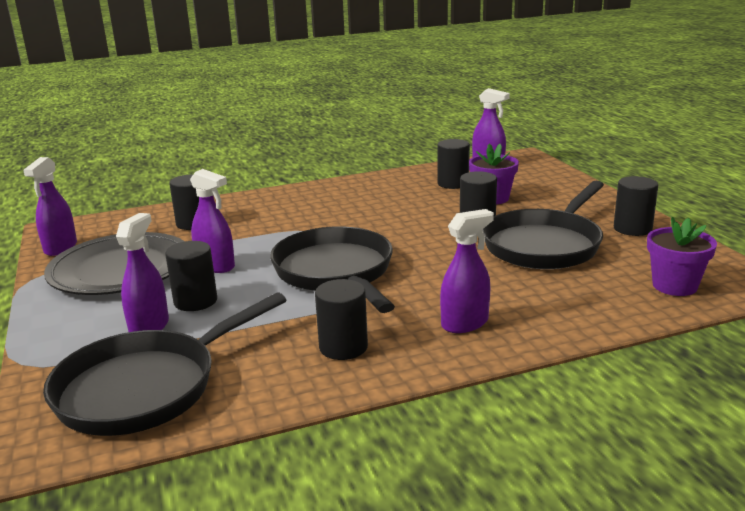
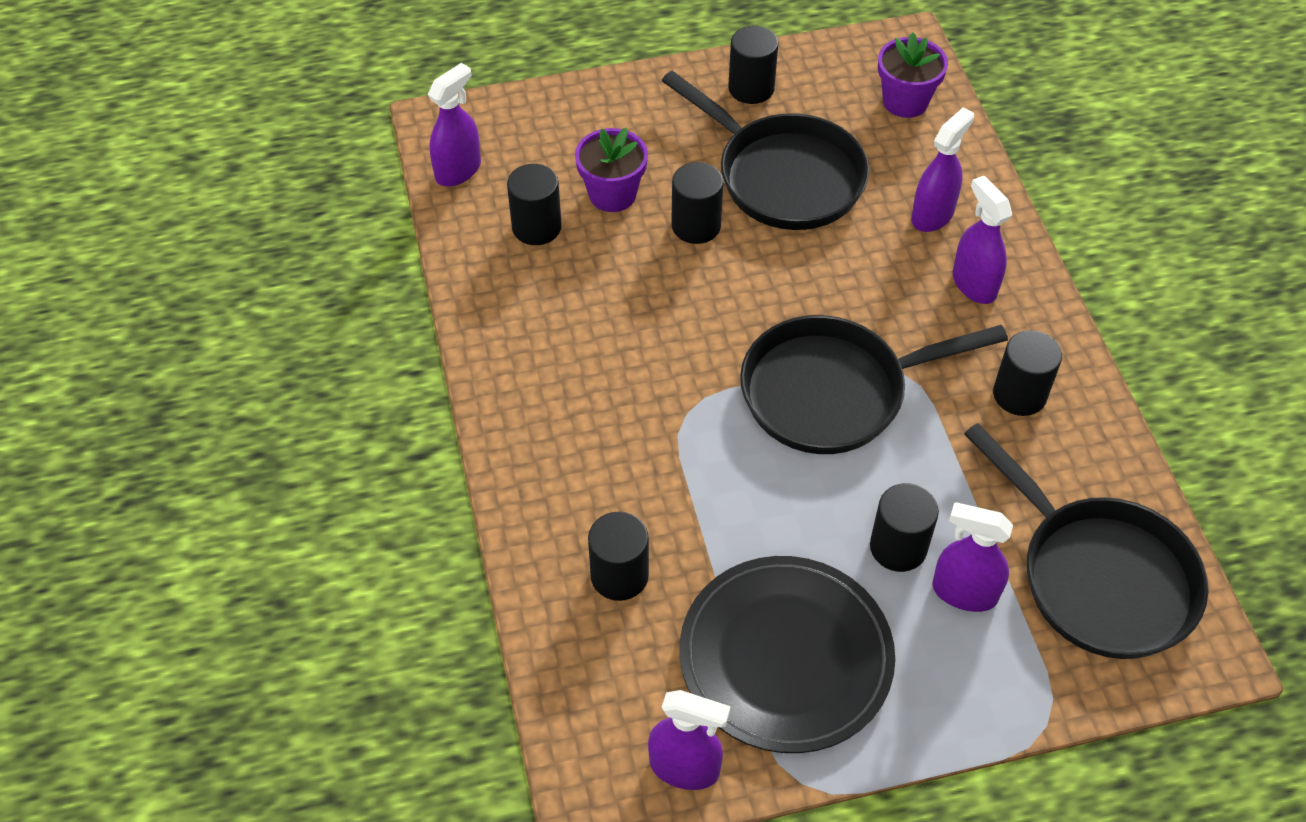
camera: 85 degrees left, 30 degrees up
purple spray bottle [190,169,235,273] -> purple spray bottle moved to [911,107,974,232]

